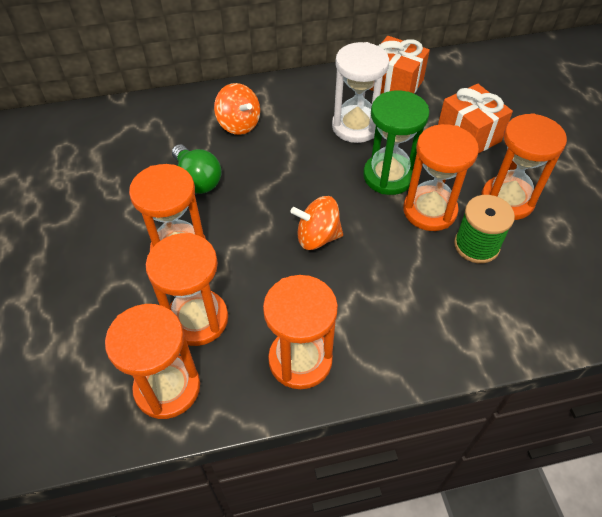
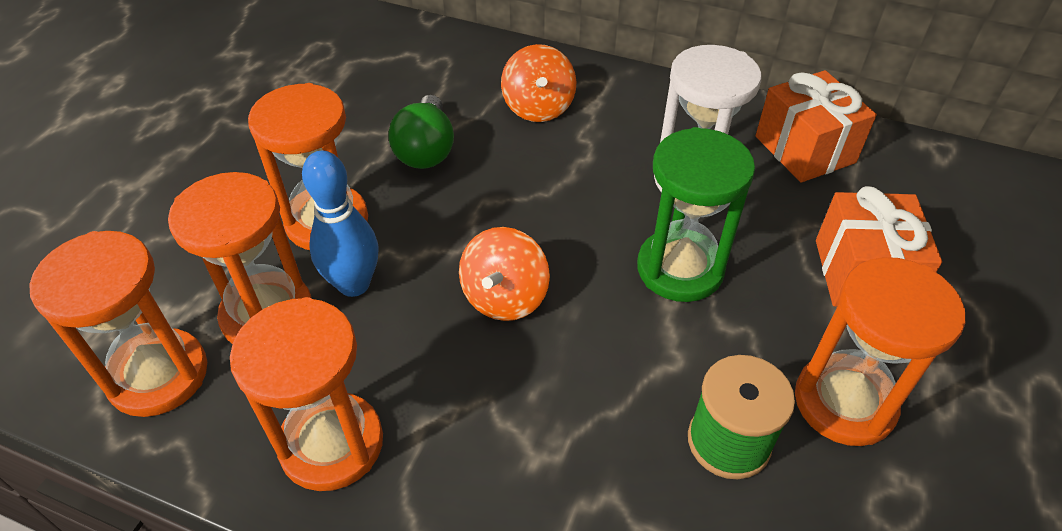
camera: 35 degrees right, 5 degrees down
orange spinning top [291,196,343,250] -> orange spinning top turned 105 degrees counterclockwise [459,227,550,321]
orange hourglass [403,124,479,231] -> none
none -> blue bowling pin [302,151,379,297]

